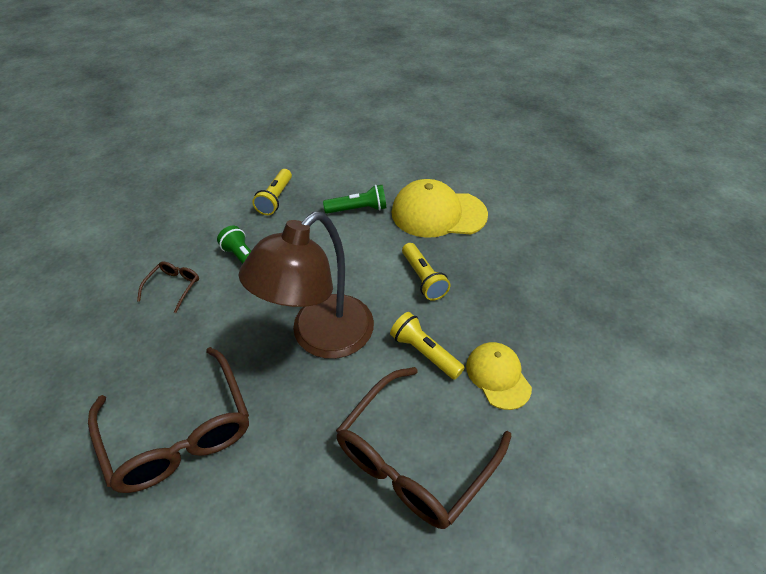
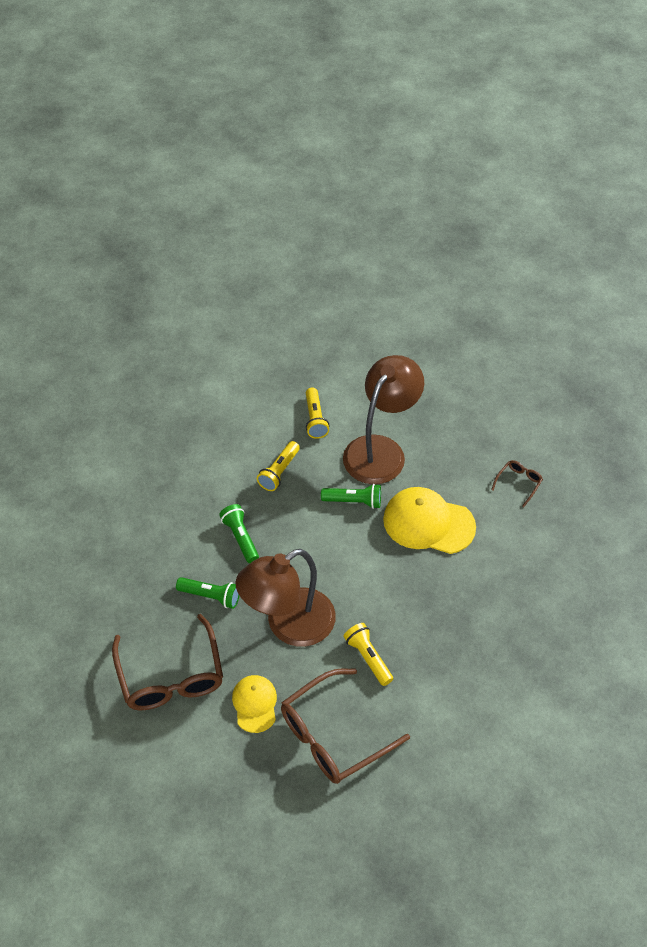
camera: 15 degrees right, 5 degrees up
brown glasses [137,261,199,313] -> brown glasses moved to [491,460,543,507]
yellow flashlight [402,243,450,301] -> yellow flashlight moved to [306,387,329,439]
yellow cap [466,342,532,410] -> yellow cap moved to [232,675,277,733]
none -> green flashlight [176,577,239,609]
none -> brown lamp [343,355,424,484]

